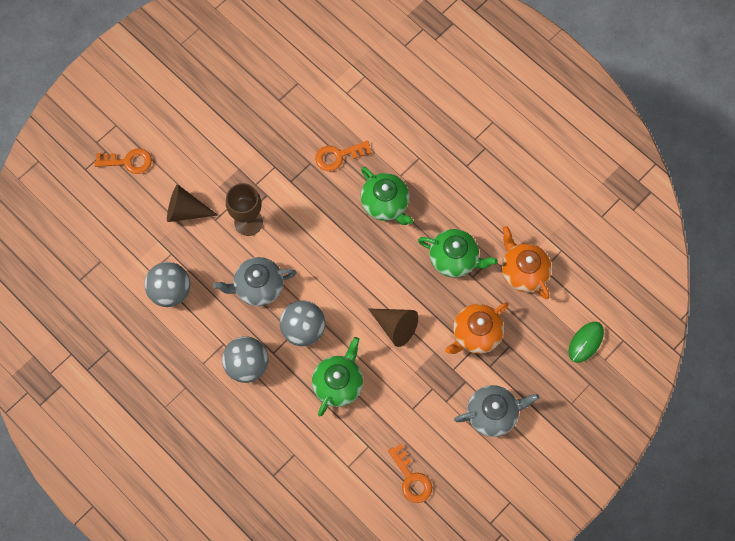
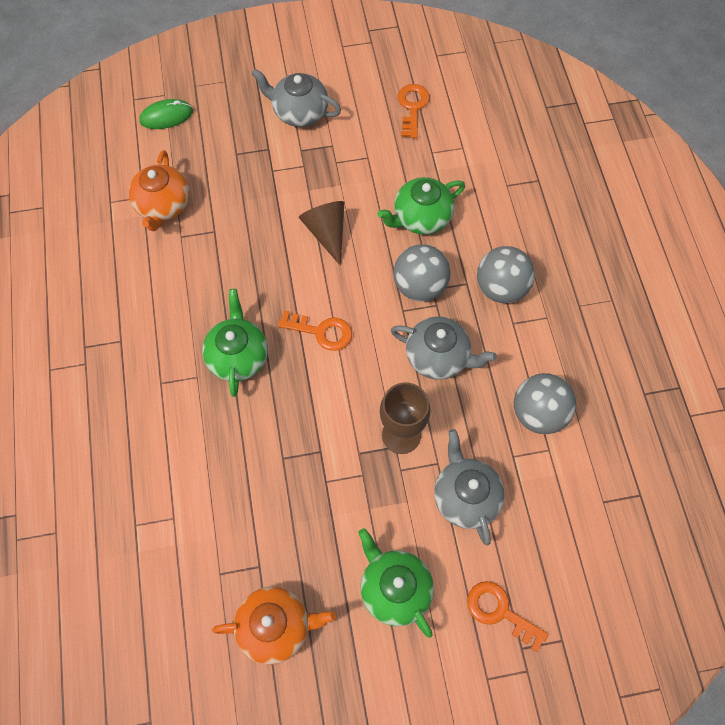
camera: 145 degrees left, 5 degrees down
brown cone [167,184,218,222] -> grey teapot [434,429,504,546]
orange key [315,141,372,171] -> orange key moved to [278,310,352,351]
green teapot [418,229,498,278] -> green teapot moved to [358,528,434,638]
orange teapot [445,302,509,354] -> orange teapot moved to [212,587,336,665]

